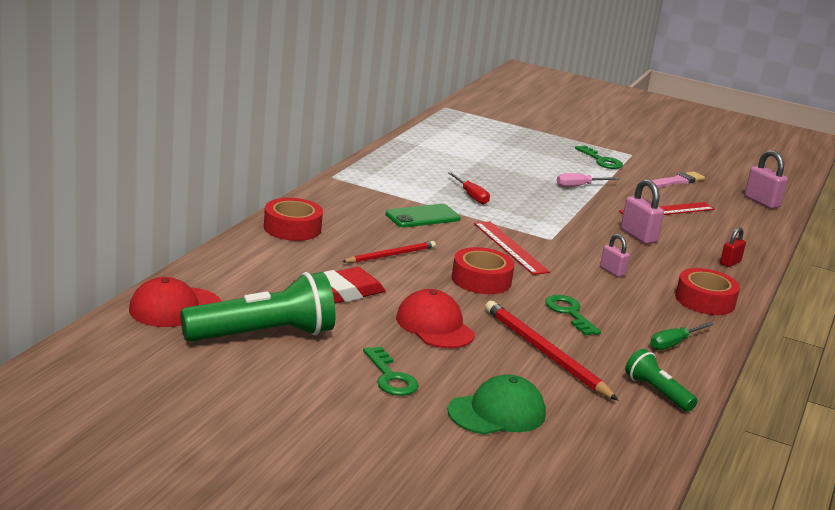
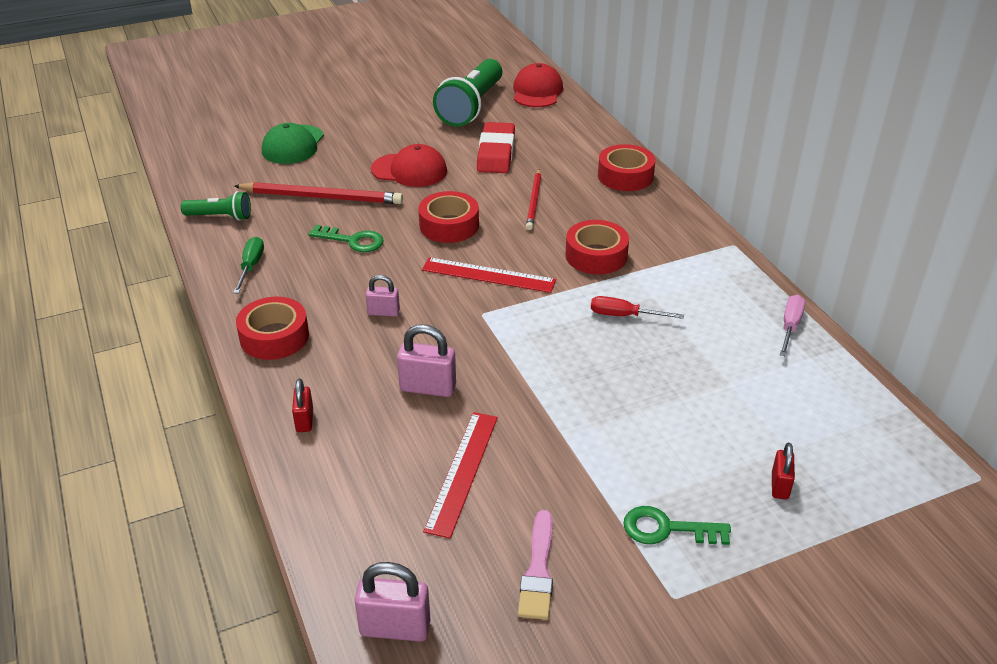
camera: 135 degrees right, 15 degrees up
green key [363,346,419,396] -> none
green phone [385,204,461,227] -> red tape [565,220,629,274]
pink screwdriver [557,173,619,187] -> pink screwdriver moved to [780,295,805,357]
none -> red padlock [772,443,795,500]

